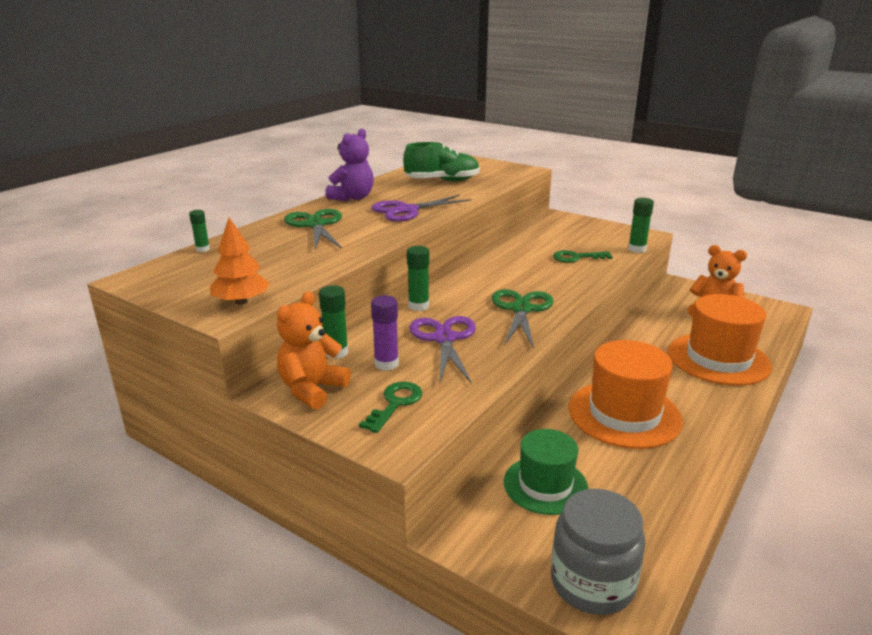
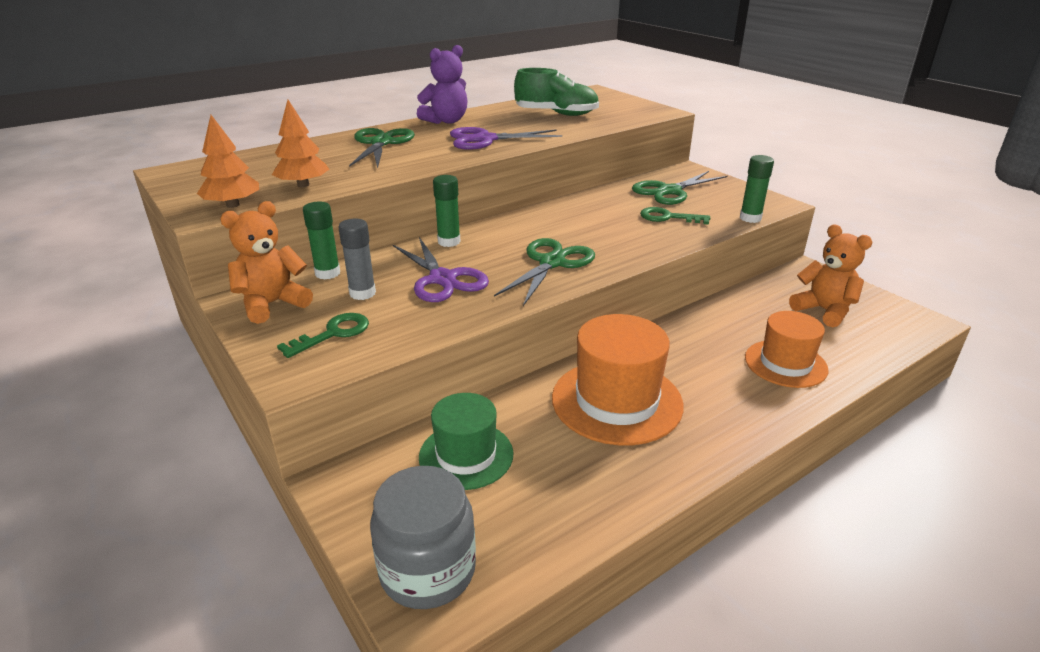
camera: 20 degrees right, 5 degrees up
green glue stick [189,210,210,252] -> none
purple glue stick [371,295,399,371] -> grey glue stick [338,219,376,300]
purple scissors [409,316,476,384] -> purple scissors turned 135 degrees clockwise [393,237,489,302]
orange hat [668,294,772,386] -> orange hat [745,311,828,388], size x0.66
none -> orange tree [272,100,329,187]
none -> green scissors [632,171,728,205]

